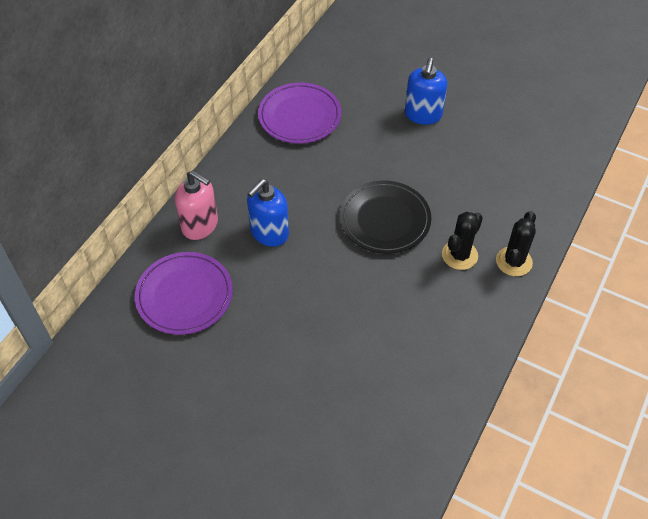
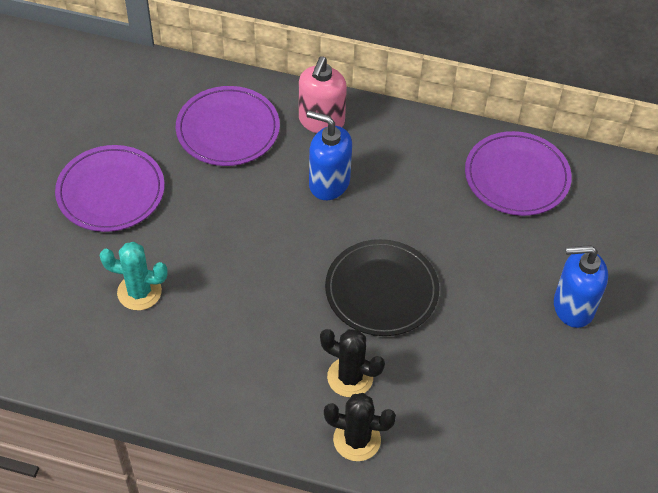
camera: 75 degrees right, 0 degrees up
none -> purple plate [55,145,165,232]
none -> turquoise cactus [99,242,168,310]

